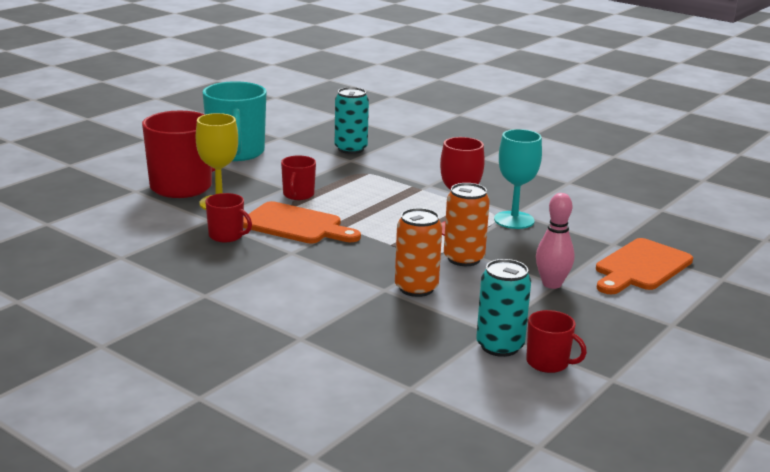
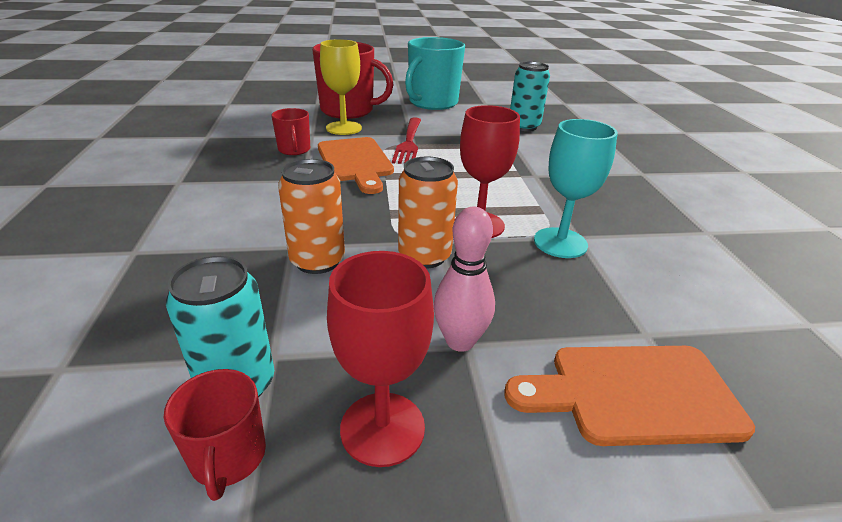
camera: 45 degrees right, 10 degrees up
red mug [281,155,316,200] -> red fork [392,118,421,164]
none -> red goblet [327,251,434,467]

